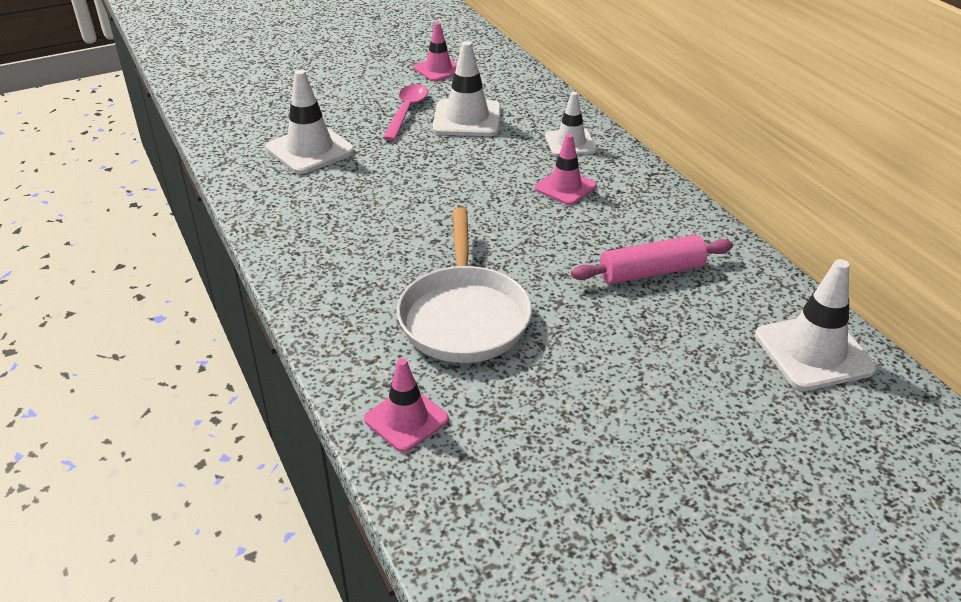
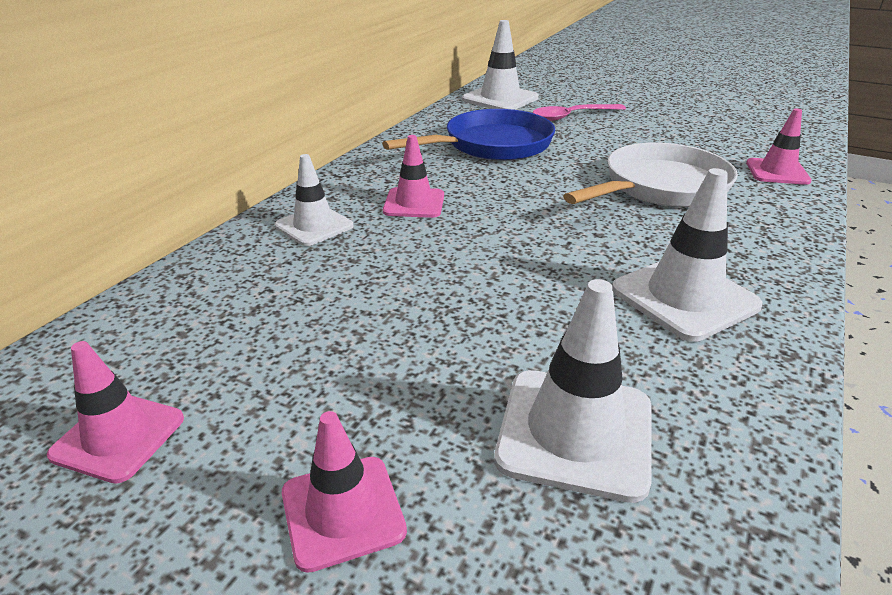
camera: 125 degrees left, 5 degrees down
pink spoon [383,84,428,141] -> pink spoon moved to [533,104,626,121]
white traffic cone [432,41,501,136] -> white traffic cone moved to [612,168,763,342]
pink rolling pin [571,235,733,284] -> blue pan [382,109,555,161]
none -> pink traffic cone [282,411,407,573]

